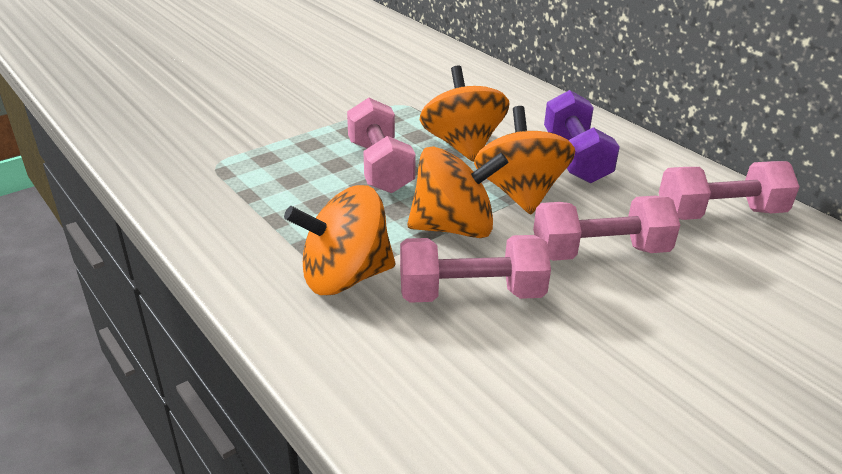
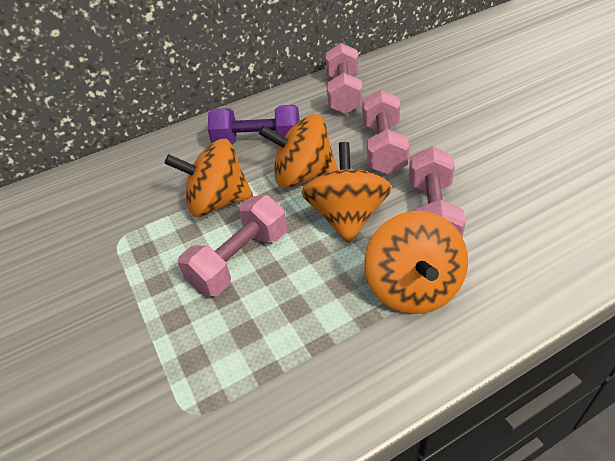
camera: 75 degrees left, 10 degrees up
pink dumbbell [347,98,416,193] -> pink dumbbell turned 45 degrees counterclockwise [178,195,287,296]

